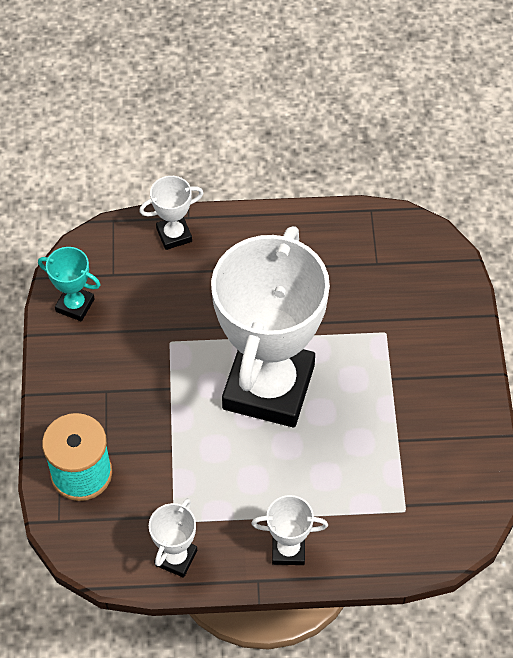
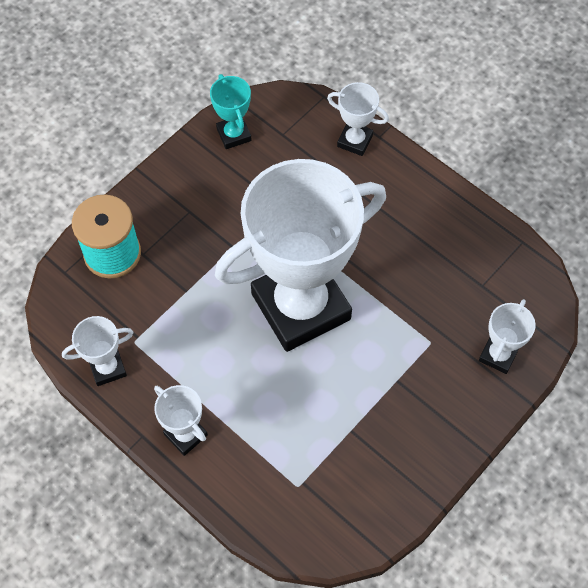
camera: 45 degrees right, 5 degrees up
none -> white trophy [479,299,536,374]

